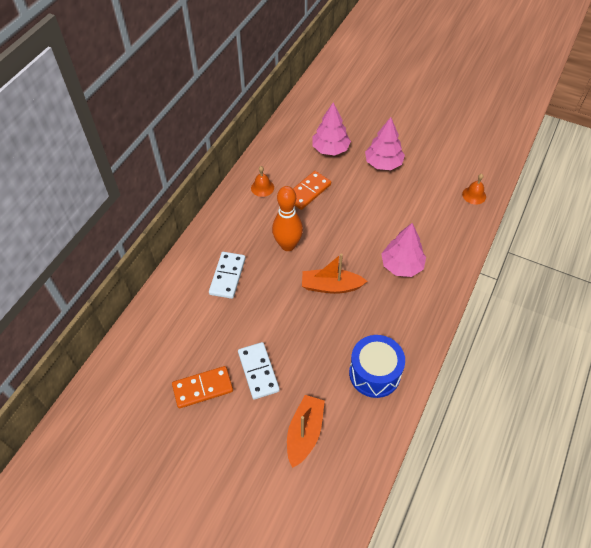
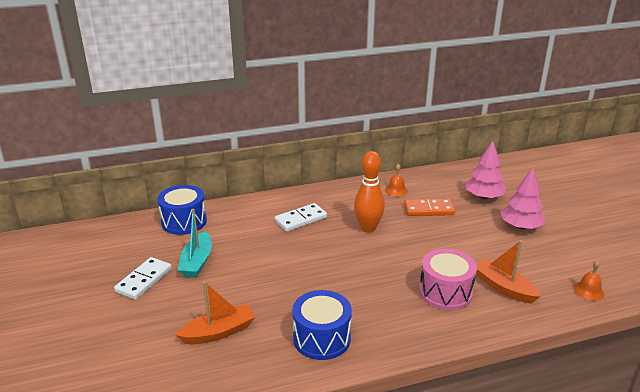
camera: 45 degrees right, 25 degrees down
orange domino [172,366,233,408] -> turquoise boat [178,209,212,278]
white domino [238,342,280,400] -> white domino moved to [114,257,172,300]
orange boat [302,254,367,294] -> orange boat moved to [476,240,541,304]
pink tree [381,223,426,277] -> pink drum [419,249,477,310]
none -> blue drum [157,185,207,235]

